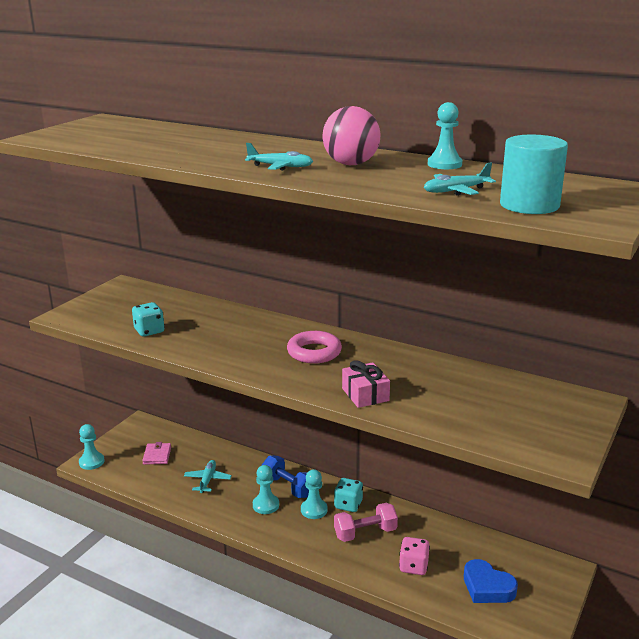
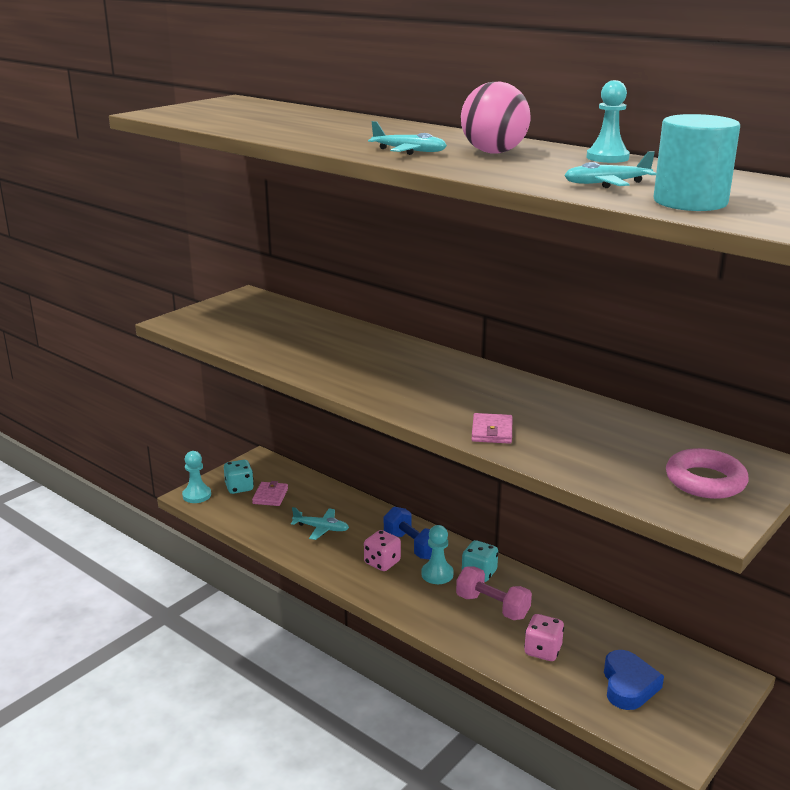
camera: 10 degrees right, 0 degrees up
turquoise dice [132,302,165,336] -> turquoise dice moved to [224,460,254,494]
turquoise plane [184,460,232,493] -> turquoise plane turned 90 degrees clockwise [291,507,349,540]
turquoise pawn [253,465,279,514] -> pink dice [364,530,401,571]
pink ring [287,331,342,364] -> pink ring moved to [666,448,749,499]
pink dumbbell [334,503,398,542] -> pink dumbbell turned 45 degrees clockwise [456,567,532,620]
pink gift [342,360,390,408] -> pink wallet [472,413,512,444]
blue heart [464,559,518,603] -> blue heart turned 135 degrees counterclockwise [604,650,664,710]

